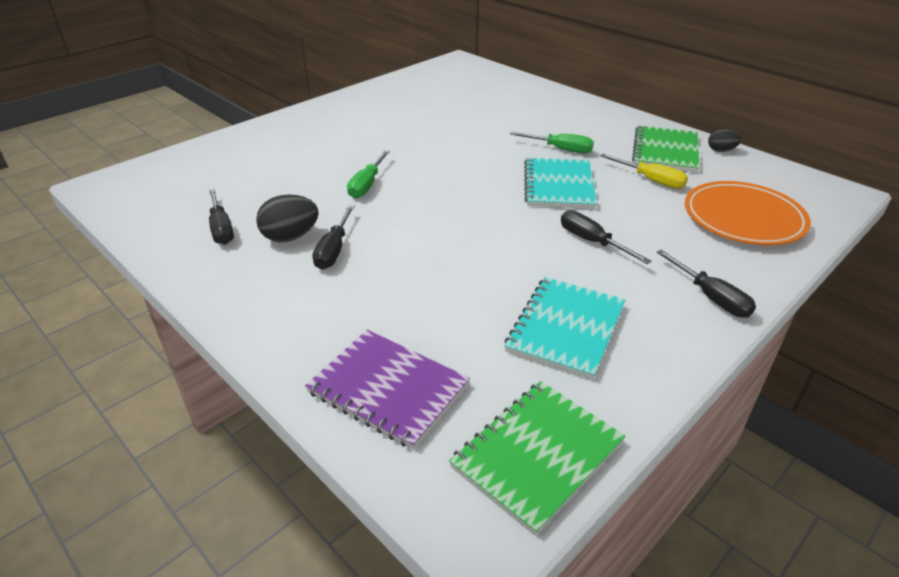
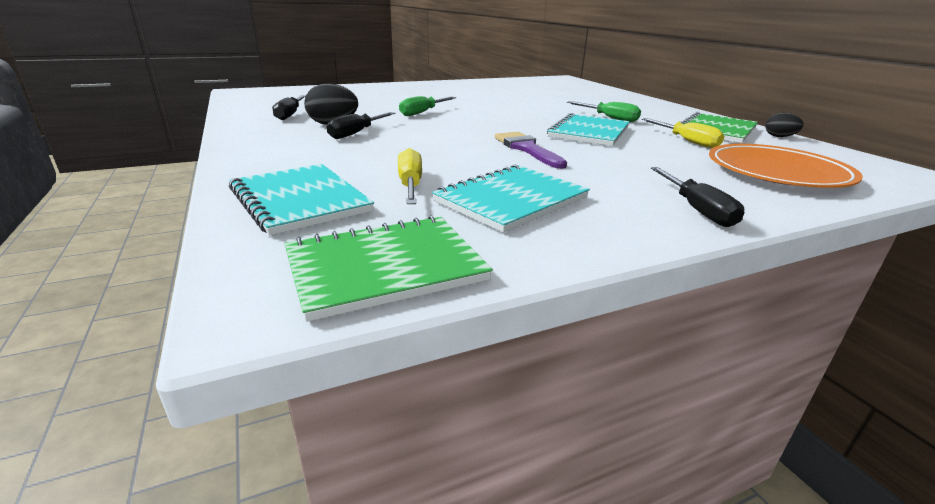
camera: 20 degrees right, 10 degrees down
purple notebook [305,330,470,449] -> turquoise notebook [229,164,374,236]
black screwdriver [561,210,651,264] -> none
none -> yellow screwdriver [398,148,422,204]
none -> purple brush [495,132,567,169]

